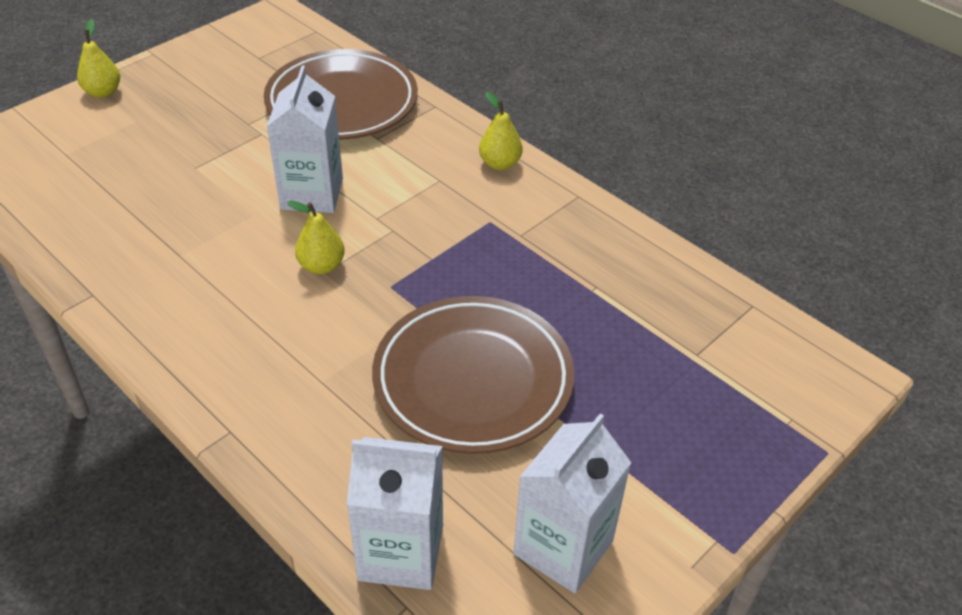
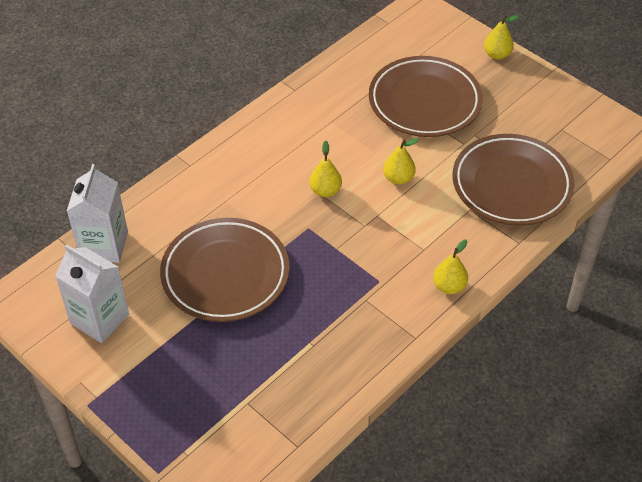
camera: 90 degrees right, 5 degrees up
white carton [266,66,343,213] -> yellow pear [383,139,419,185]
none -> brown plate [369,56,483,137]

